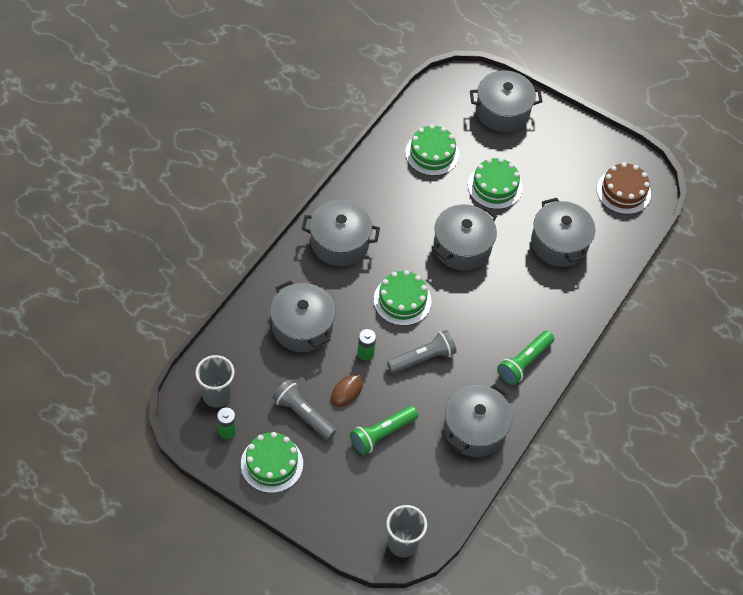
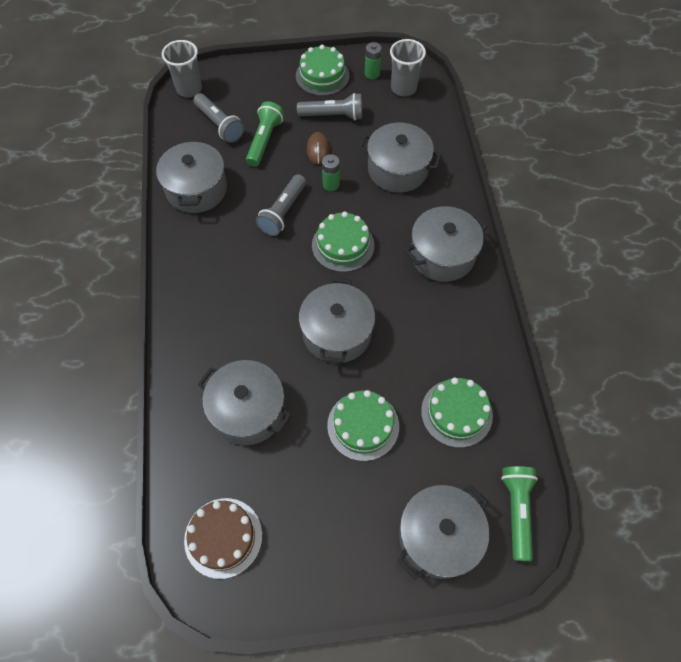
camera: 145 degrees right, 5 degrees up
green flashlight [497,331,554,385] -> green flashlight moved to [501,466,538,561]
none -> grey flashlight [193,93,244,143]

